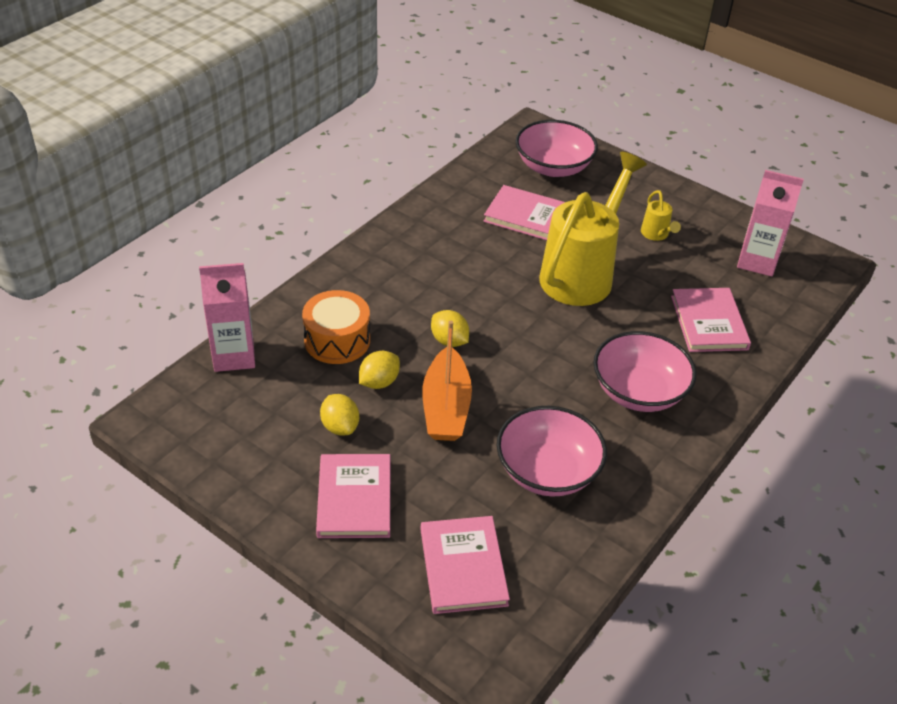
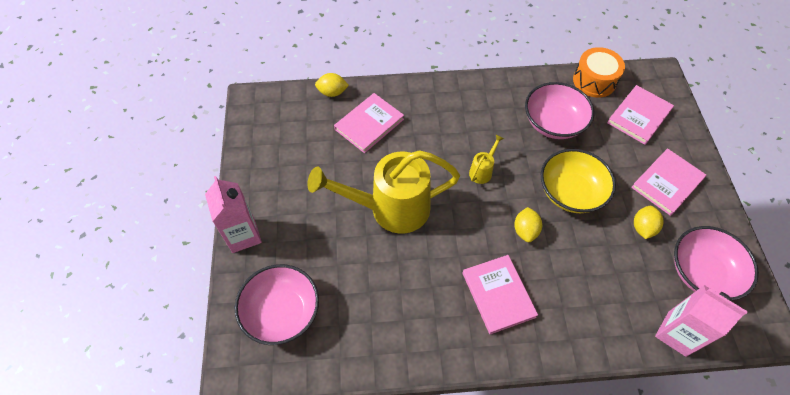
camera: 130 degrees left, 15 degrees up
orange drum [302,290,370,364] -> orange drum moved to [573,47,625,98]
yellow lemon [359,351,400,389] -> yellow lemon moved to [315,73,349,97]
orange boat [422,321,472,441] -> yellow bowl [541,149,616,213]
pink book [484,185,565,240] -> pink book moved to [463,255,538,334]
pink bowl [593,331,696,412] -> pink bowl moved to [674,226,759,301]
yellow watering can [641,190,681,241] -> yellow watering can moved to [469,135,504,184]
pink carton [737,170,804,277] -> pink carton moved to [205,176,262,253]

